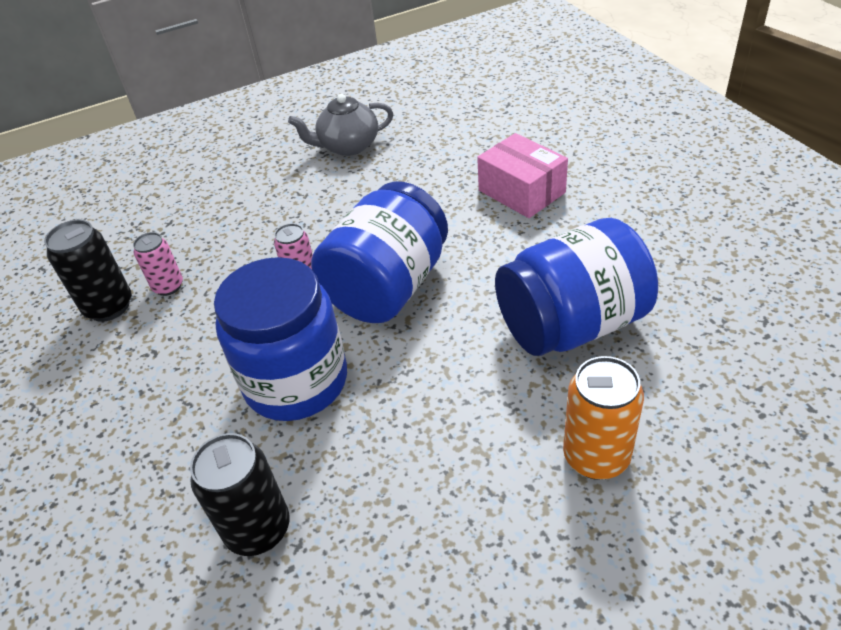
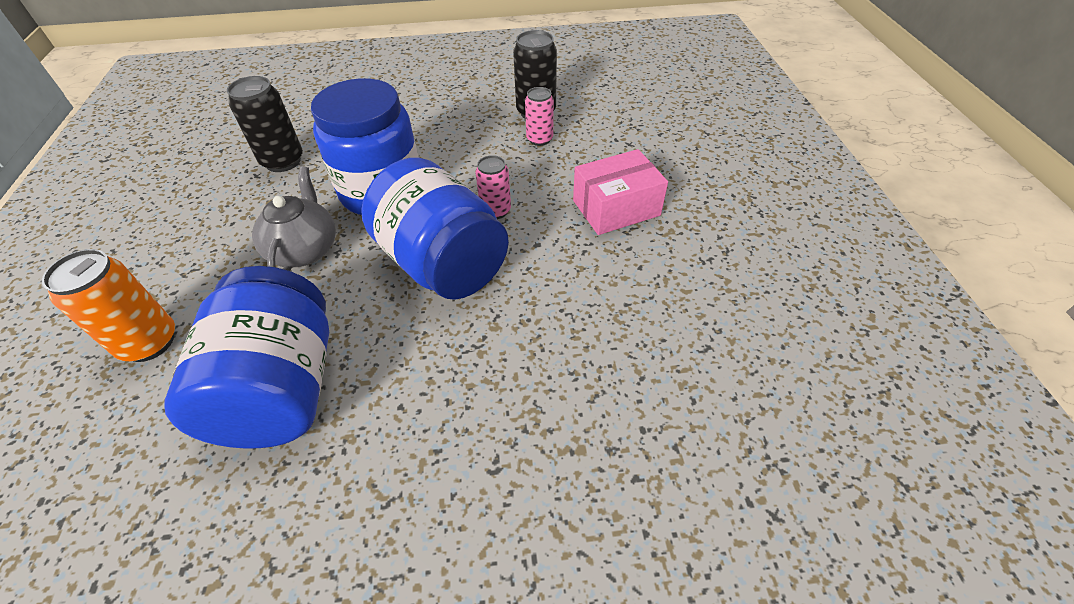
camera: 105 degrees right, 5 degrees up
grey teapot [288,94,393,156] -> grey teapot moved to [252,166,336,271]
pink box [477,133,568,218] -> pink box moved to [573,149,668,235]

